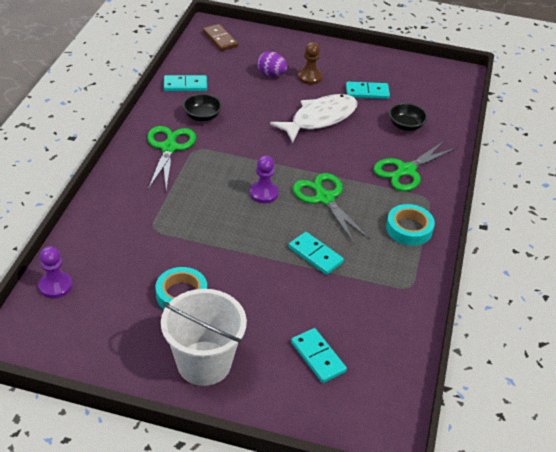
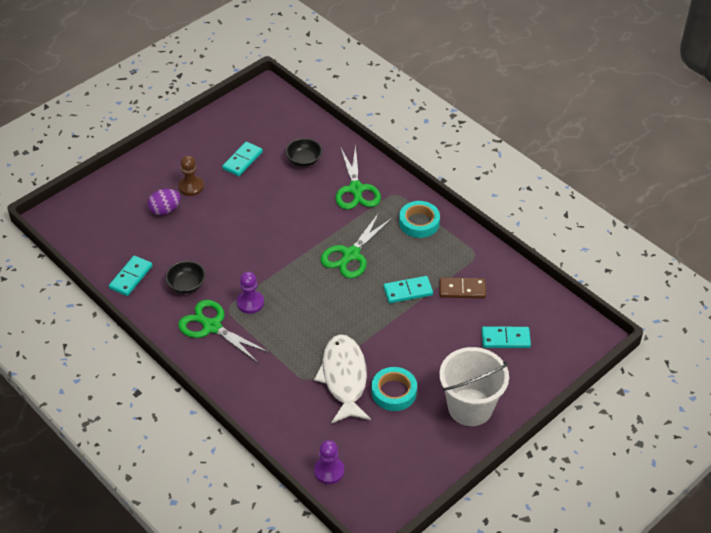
camera: 55 degrees left, 5 degrees up
brown domino [203,24,238,51] -> brown domino moved to [439,277,486,298]
purple pawn [250,156,279,203] -> purple pawn moved to [237,272,264,314]
white fish [270,94,357,143] -> white fish moved to [314,334,371,424]
green scissors [293,173,370,245] -> green scissors turned 60 degrees counterclockwise [320,213,393,278]

